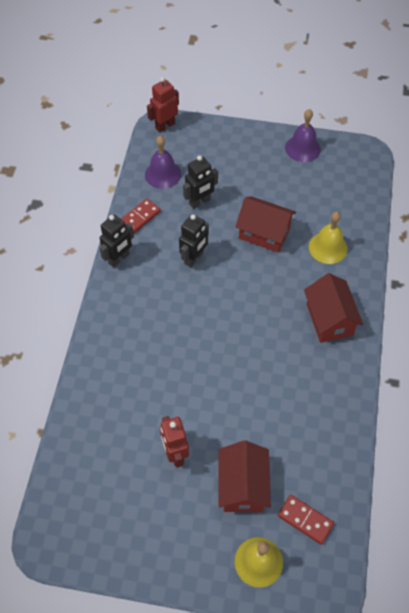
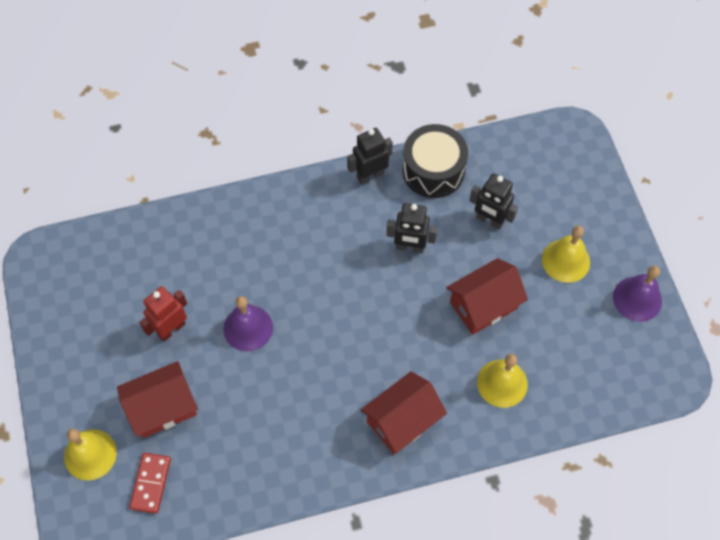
camera: 65 degrees right, 5 degrees up
black robot [99,214,134,267] -> black robot turned 135 degrees clockwise [347,128,393,185]
red domino [121,198,161,233] -> black drum [402,124,468,198]
purple bell [145,136,181,189] -> purple bell moved to [223,296,273,352]
red robot [147,77,179,133] -> none
red house [235,196,296,253] -> red house turned 60 degrees clockwise [446,258,528,335]
none -> yellow bell [542,226,590,283]

